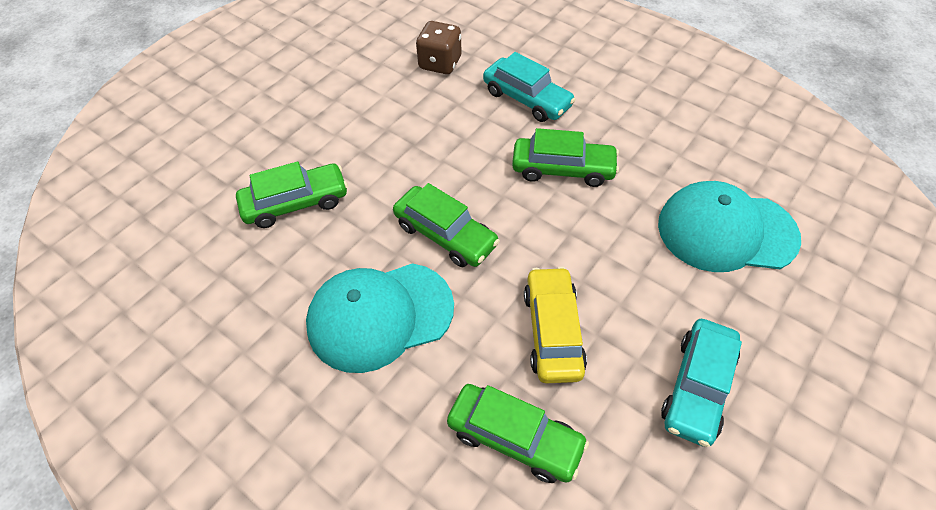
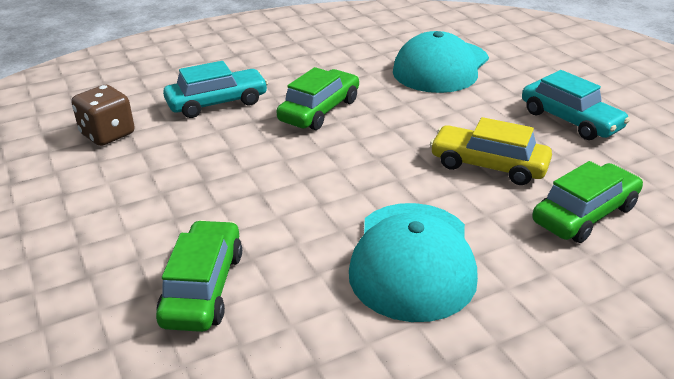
camera: 65 degrees left, 20 degrees down
green car [393,183,500,267] -> none

